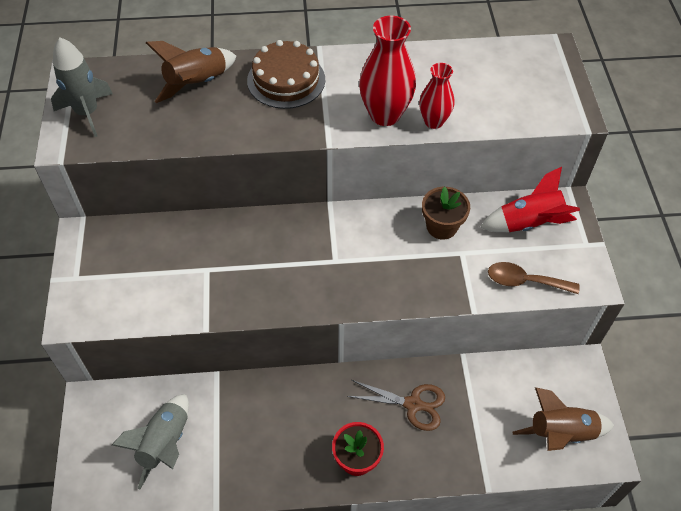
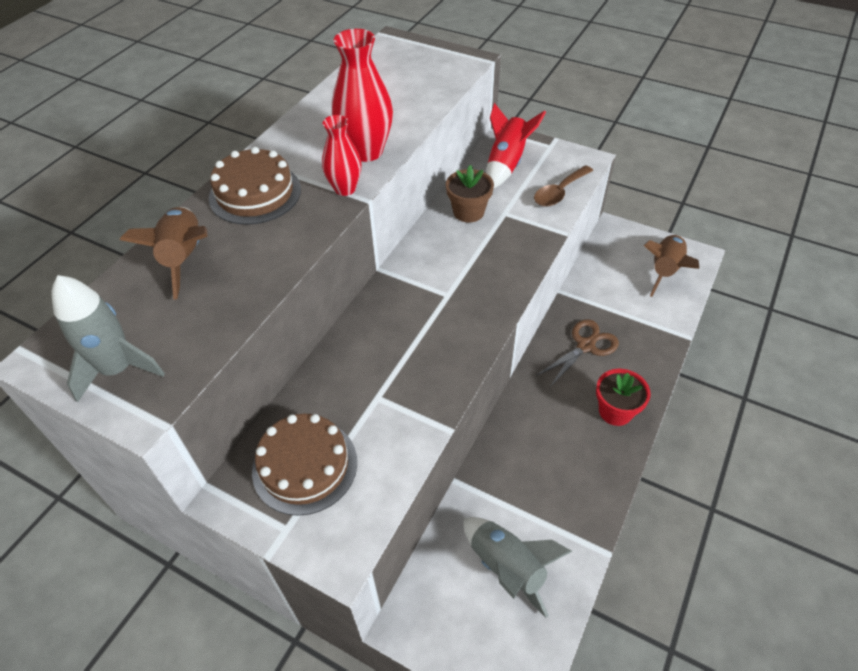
camera: 55 degrees left, 5 degrees down
red vase [419,63,454,129] -> red vase moved to [322,115,361,196]
none -> brown cake [252,414,357,516]

